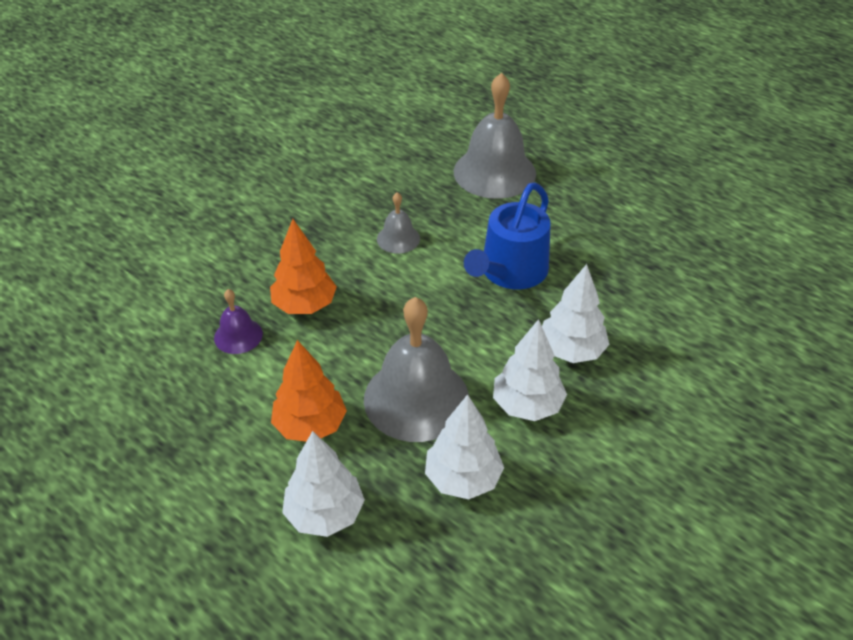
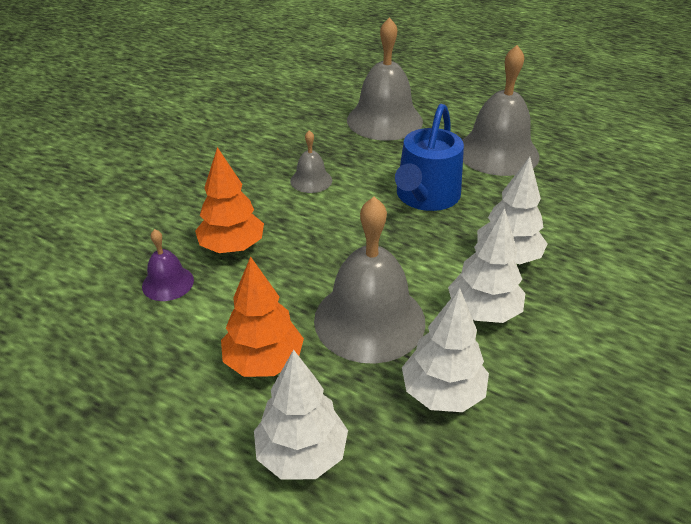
camera: 10 degrees left, 5 degrees down
none -> grey bell [462,45,539,176]

